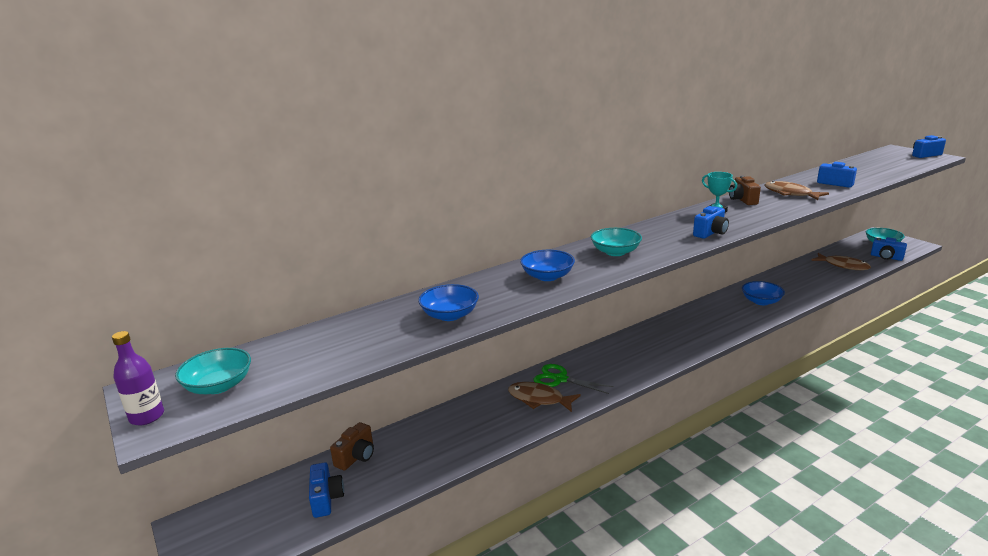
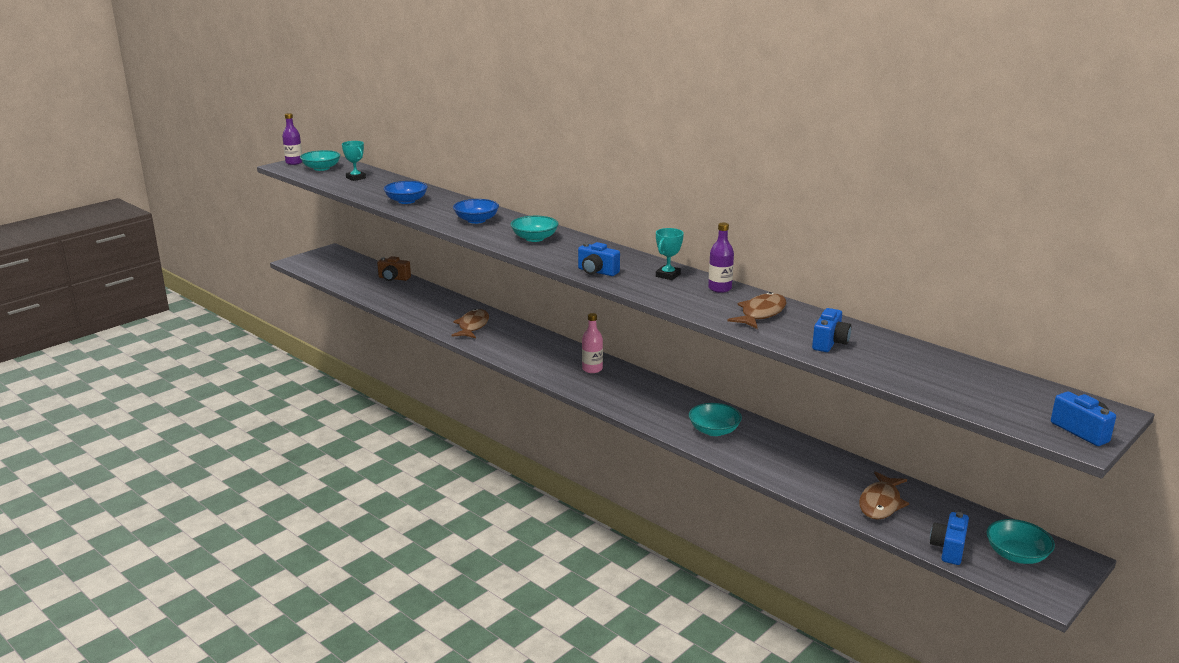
camera: 75 degrees right, 0 degrees up
blue camera [309,462,344,518] -> none
green scissors [534,364,614,394] -> none
brown camera [729,176,761,205] -> purple bottle [708,223,734,293]
blue bowl [742,281,785,305] -> turquoise bowl [689,403,742,436]
none -> turquoise trophy [342,141,366,181]
none -> pink bottle [582,313,603,373]

